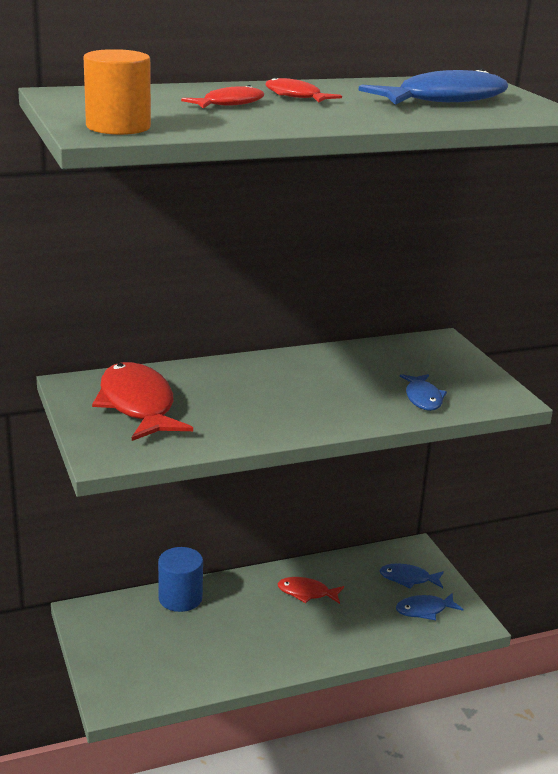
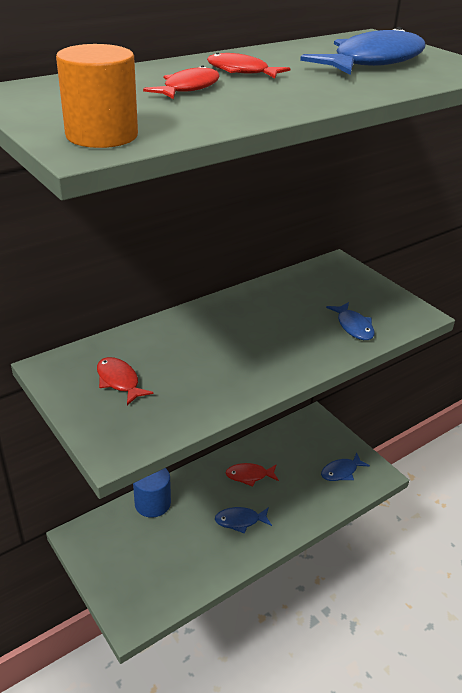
camera: 15 degrees left, 10 degrees up
red fish [92,362,193,441] -> red fish [97,357,154,405], size x0.53
blue fish [379,563,444,589] -> blue fish moved to [215,507,272,534]

